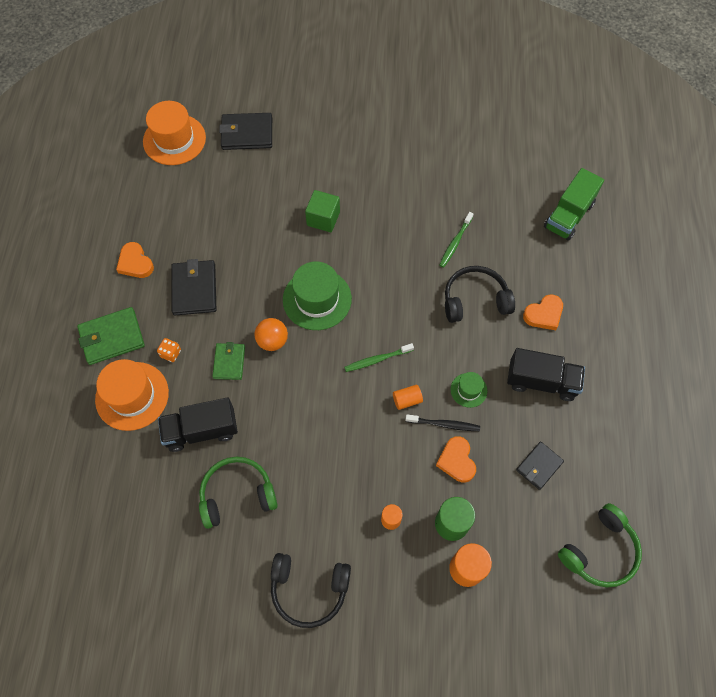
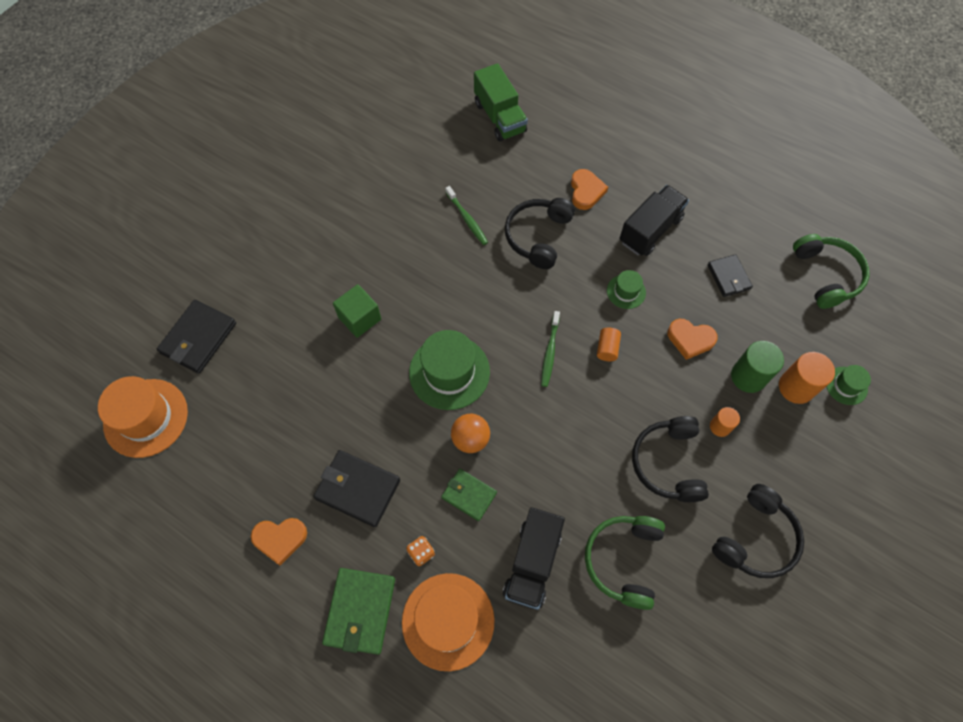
camera: 60 degrees left, 0 degrees up
black toothbrush [405,414,480,431] -> none
none -> black headphones [632,416,709,502]
none -> green hat [826,365,871,405]

